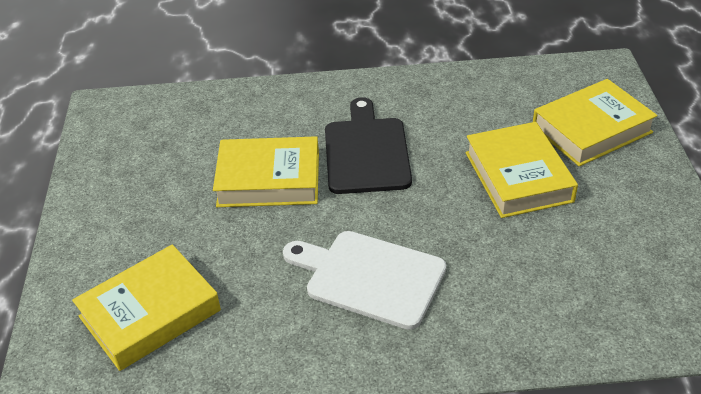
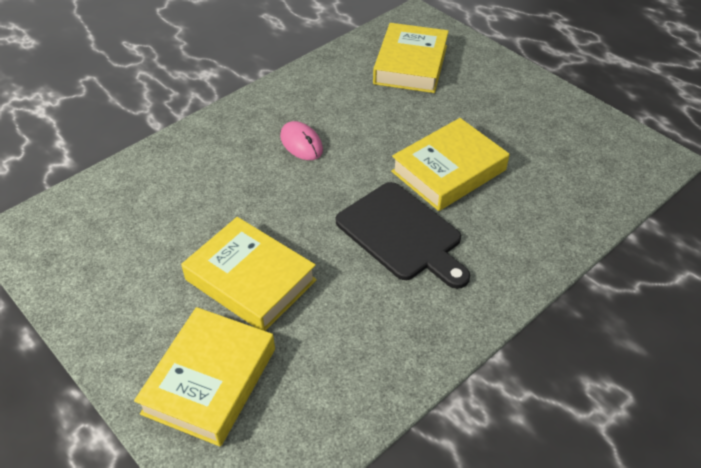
camera: 140 degrees right, 5 degrees up
white cutting board [283,231,446,330] -> pink mouse [280,121,323,160]

